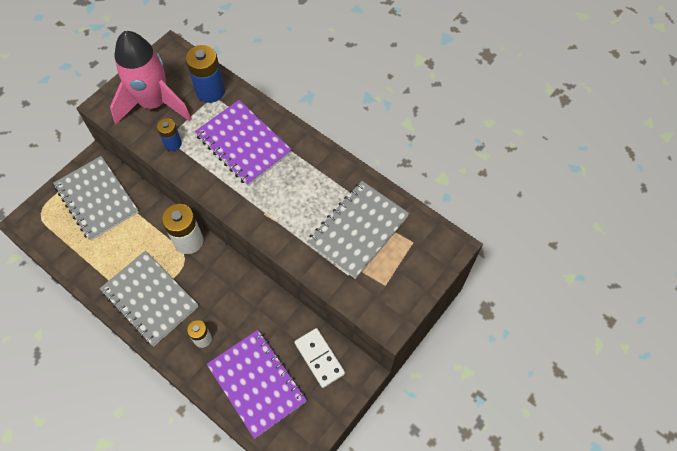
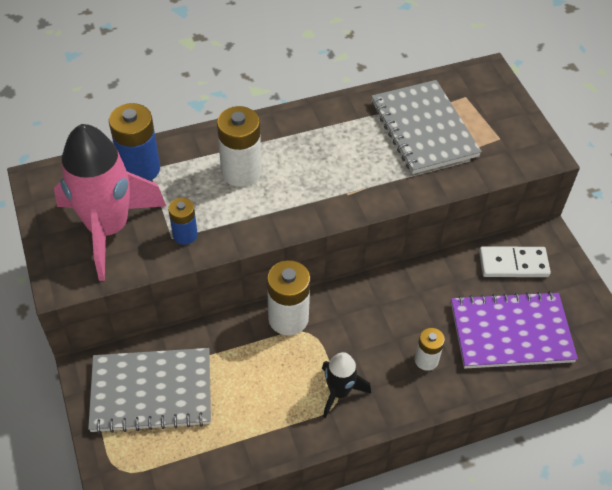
camera: 60 degrees left, 10 degrees down
grey notebook [100,251,199,346] -> black rocket [322,352,371,418]
purple notebook [195,100,292,186] -> white battery [217,106,261,187]

